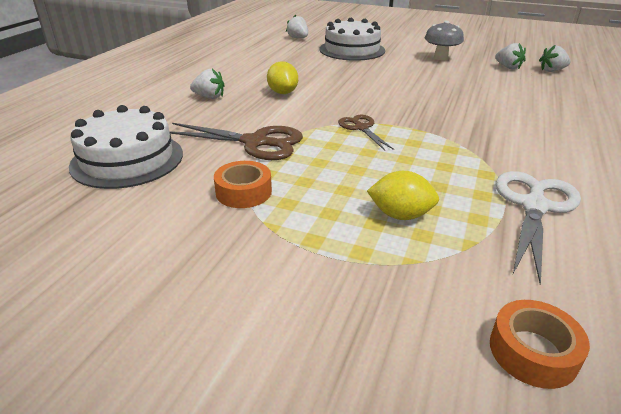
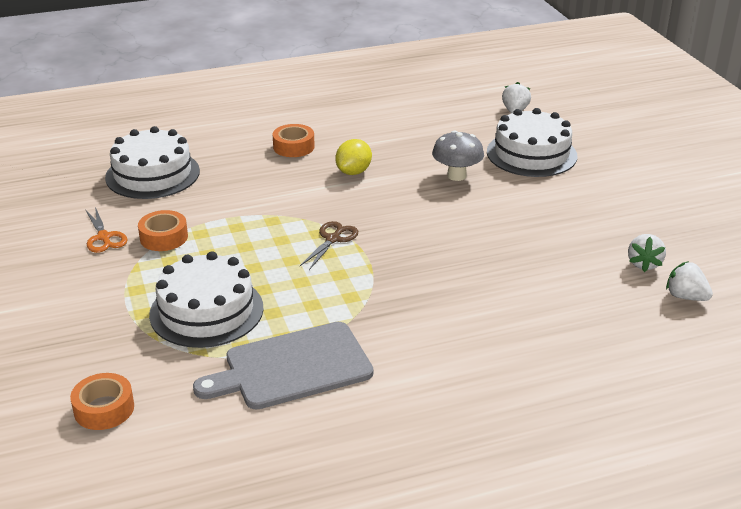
camera: 50 degrees right, 0 degrees up
brown scissors [169,123,303,160] -> none
white strawberry [190,69,225,99] -> orange tape [272,124,315,157]
yellow lemon [367,171,439,220] -> white cake [149,251,264,348]
grey mushroom [425,21,464,60] -> grey mushroom moved to [432,130,484,181]
white scissors [496,171,581,284] -> grey cutting board [193,322,374,410]
none -> orange scissors [85,207,128,253]

